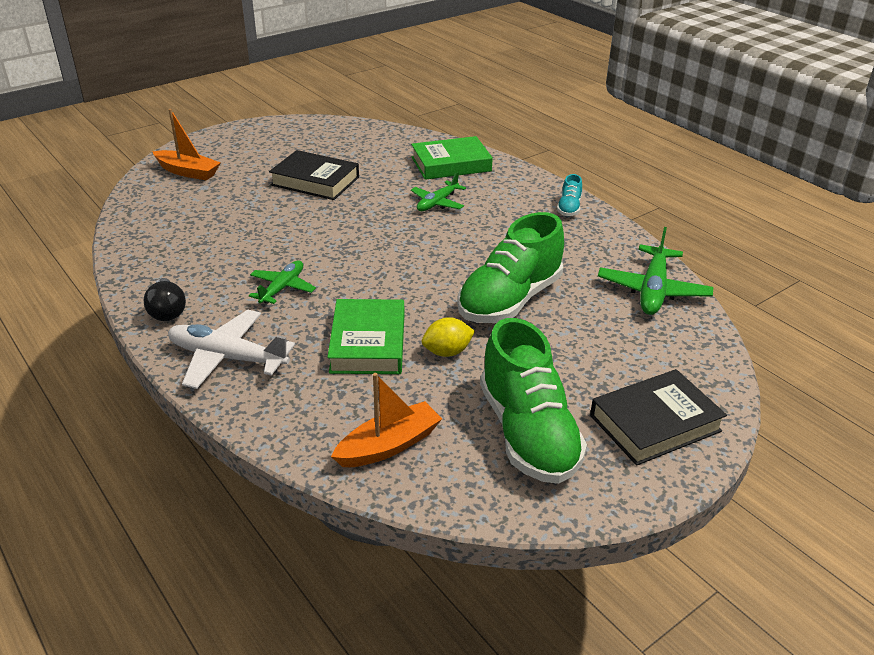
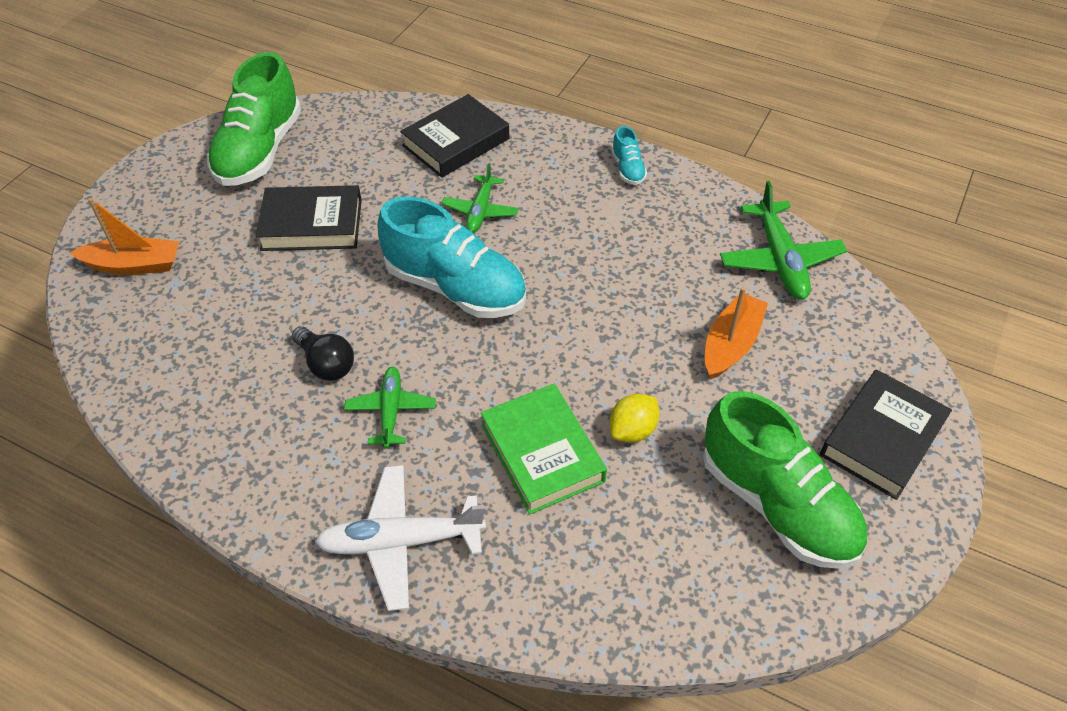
camera: 25 degrees left, 15 degrees up
black light bulb [144,278,186,321] -> black light bulb moved to [292,326,354,381]
orange boat [331,373,442,467] -> orange boat moved to [705,287,768,379]
green book [411,136,493,180] -> black book [400,94,509,178]
green shoe [457,212,564,323] -> green shoe moved to [207,52,301,186]
none -> turquoise shoe [377,196,526,318]

